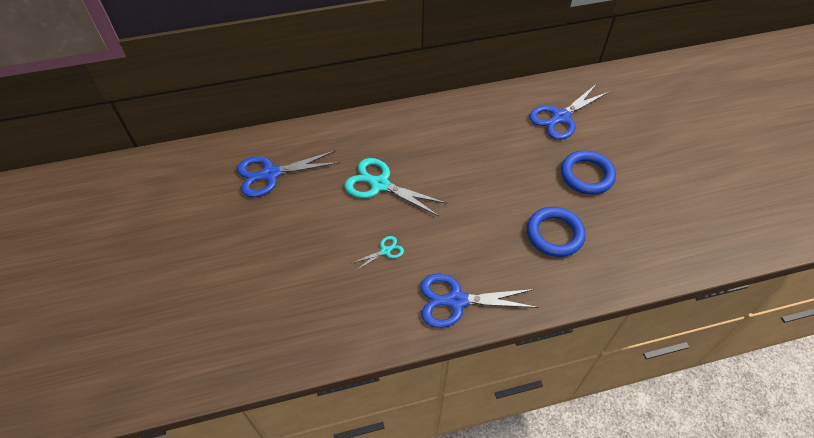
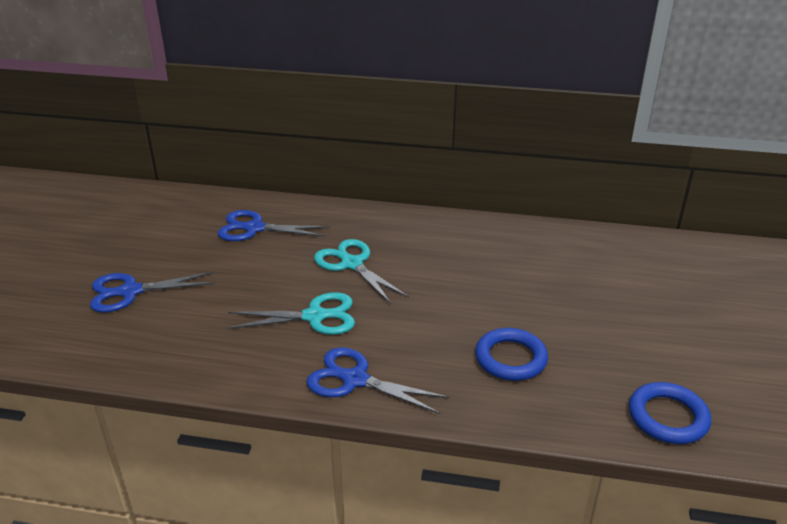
camera: 25 degrees right, 20 degrees down
turquoise scissors [352,236,404,271] -> turquoise scissors [227,292,355,335], size x2.06
blue scissors [529,85,610,140] -> blue scissors moved to [90,272,215,313]
blue ring [561,150,616,195] -> blue ring moved to [629,382,711,444]

